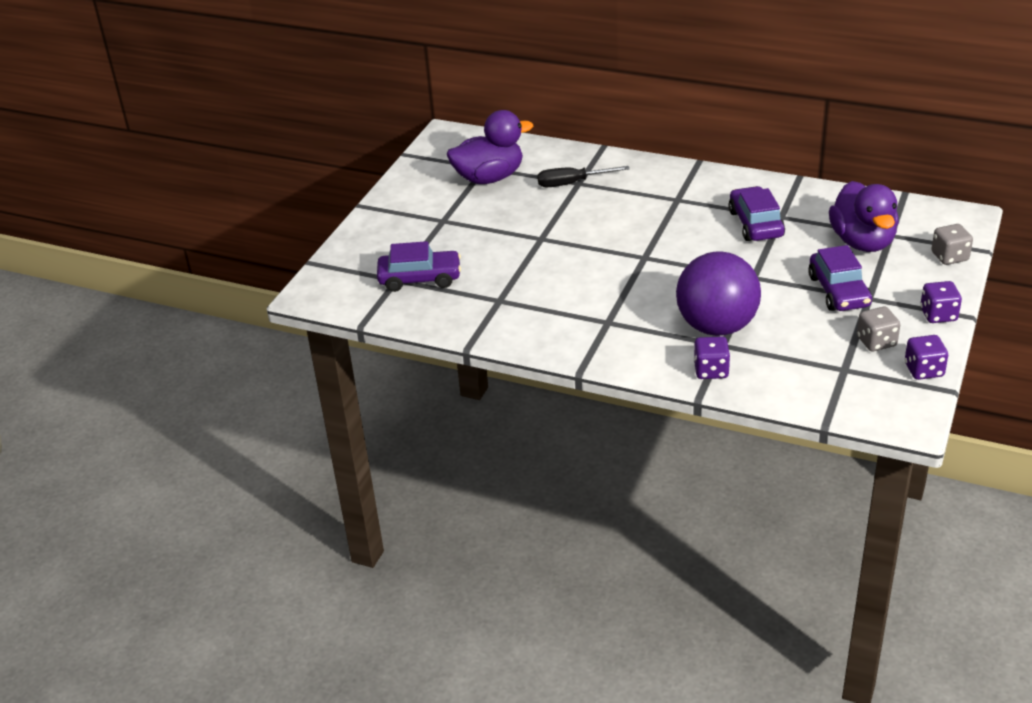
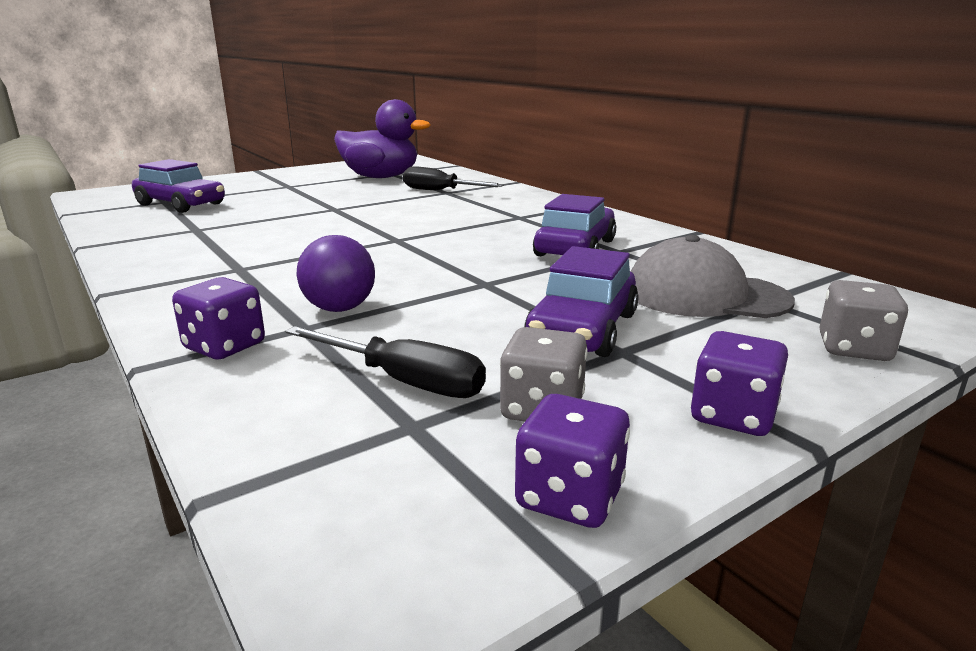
camera: 30 degrees right, 15 degrees down
purple ball [676,251,761,336] -> purple ball [296,235,375,312], size x0.52
purple duck [829,181,899,252] -> grey cap [630,235,795,318]
none -> black screwdriver [285,326,486,398]

